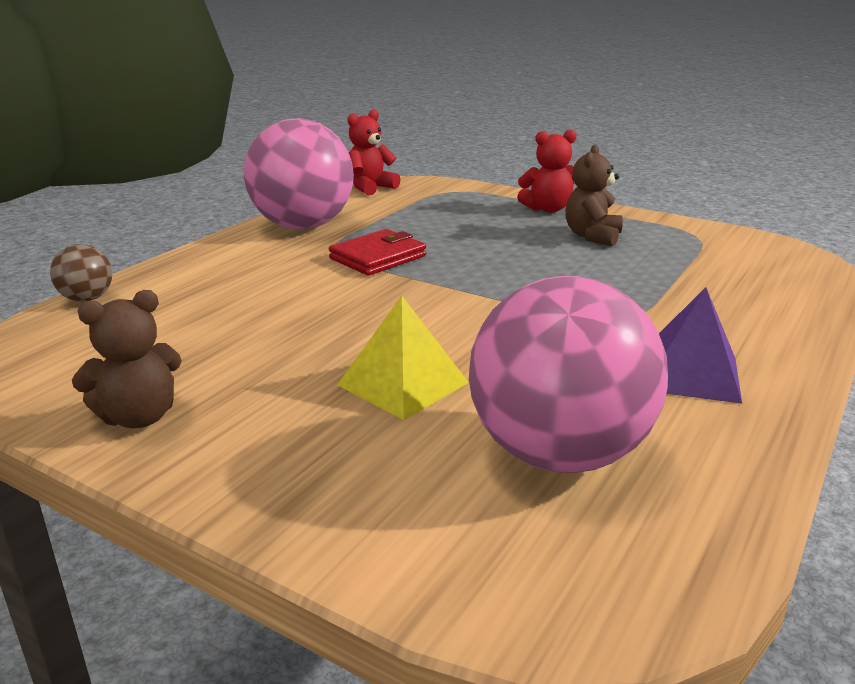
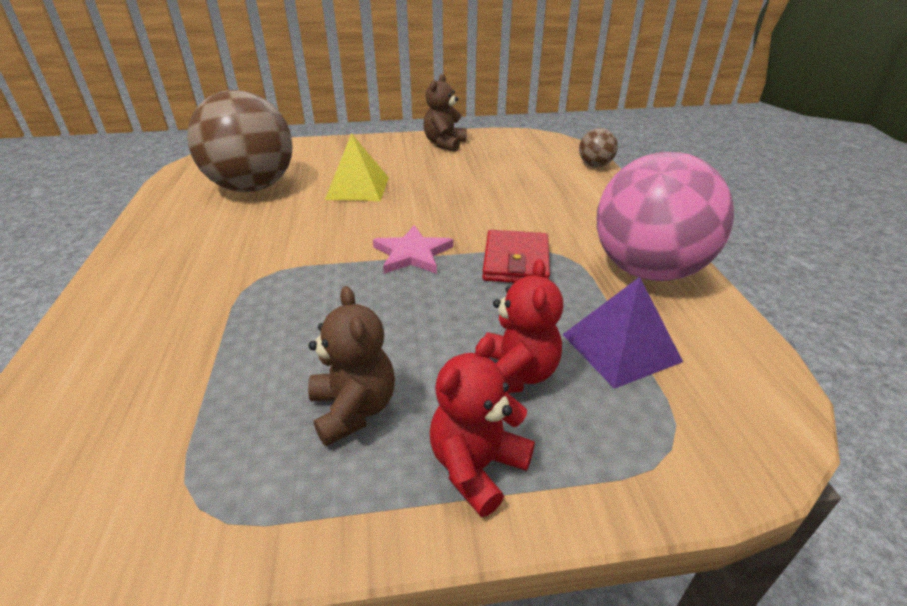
camera: 140 degrees right, 10 degrees up
red teddy bear [348,109,401,195] -> red teddy bear moved to [485,259,563,393]
pink ball [469,276,668,473] -> brown ball [187,90,293,192]
purple pyramid [659,287,742,404] -> purple pyramid moved to [562,277,683,389]
none -> pink star [373,225,453,274]

